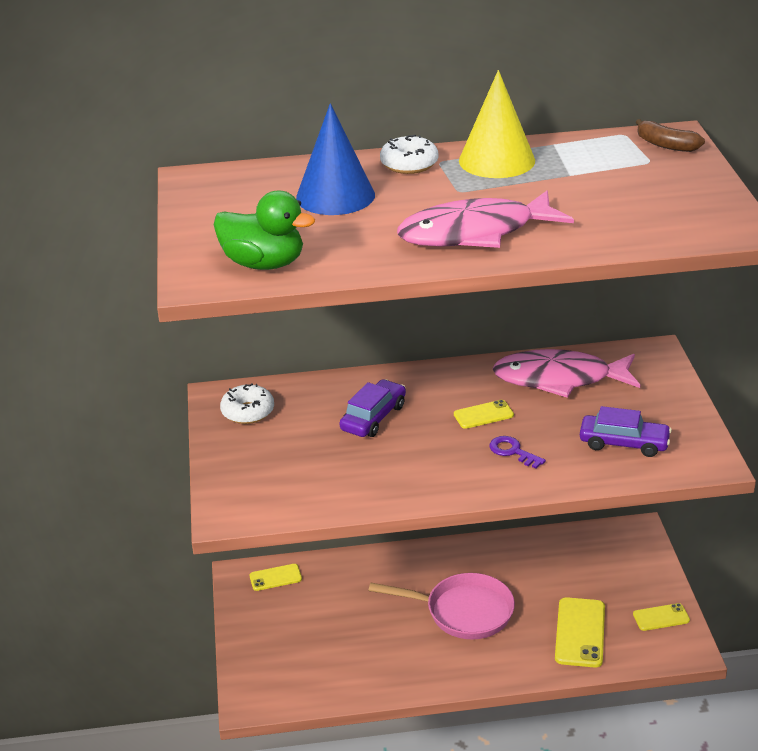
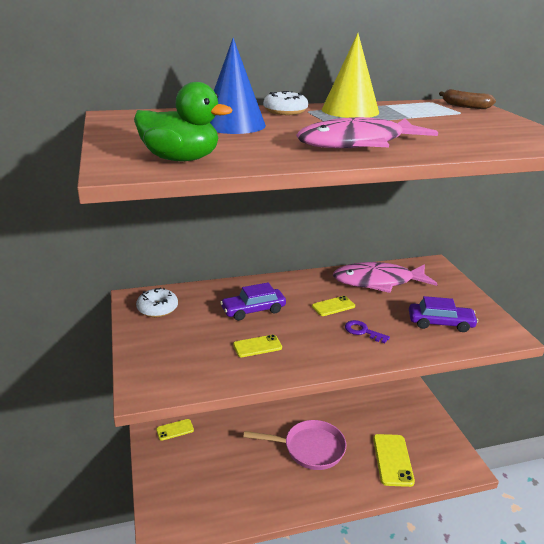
camera: 10 degrees left, 5 degrees down
purple car [340,379,406,437] -> purple car turned 135 degrees counterclockwise [220,283,286,321]
yellow phone [633,603,690,631] -> yellow phone moved to [233,335,282,357]

